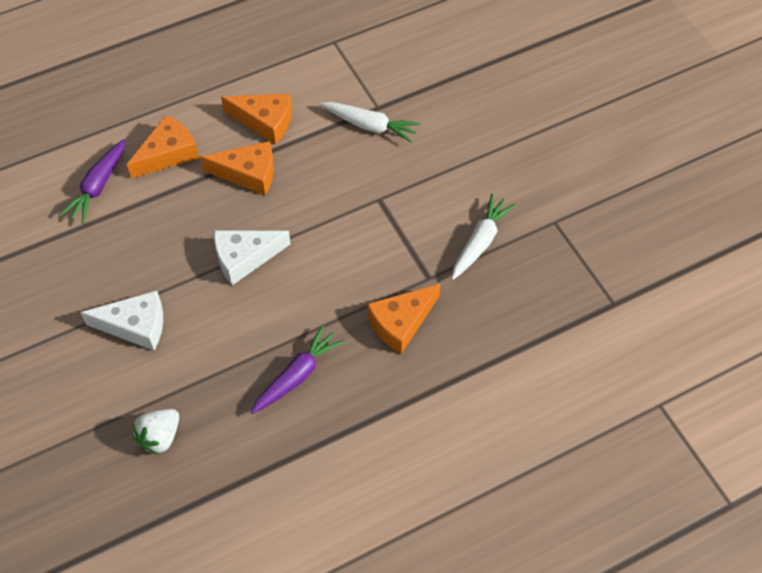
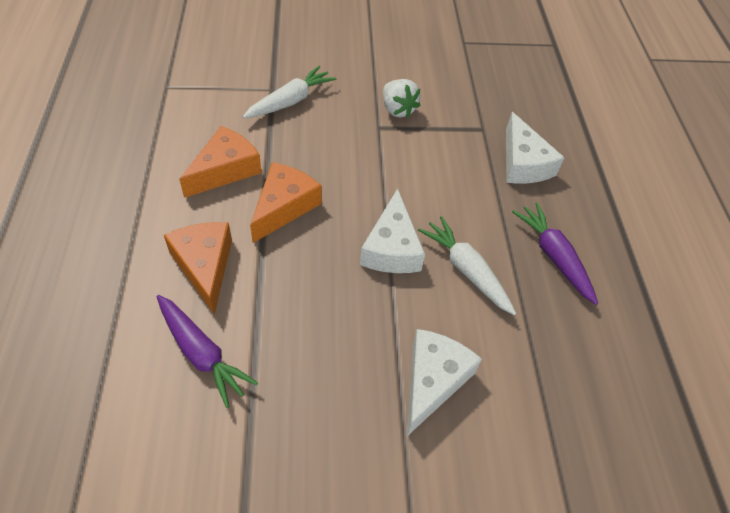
camera: 70 degrees left, 5 degrees down
white strawberry [133,409,179,455] -> white strawberry moved to [383,79,420,118]
orange cheese [367,284,441,354] -> white cheese [506,112,565,184]
white carrot [452,194,516,280] -> white carrot moved to [418,216,516,315]

